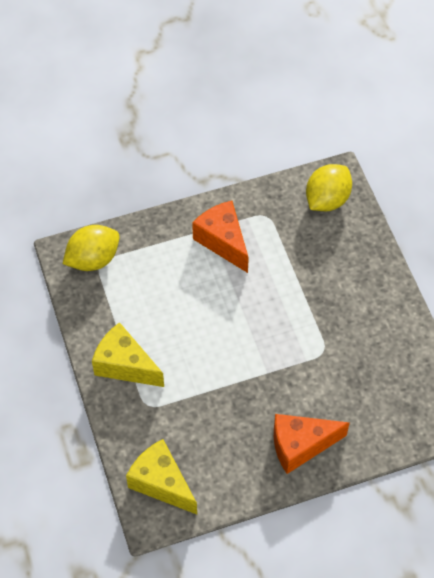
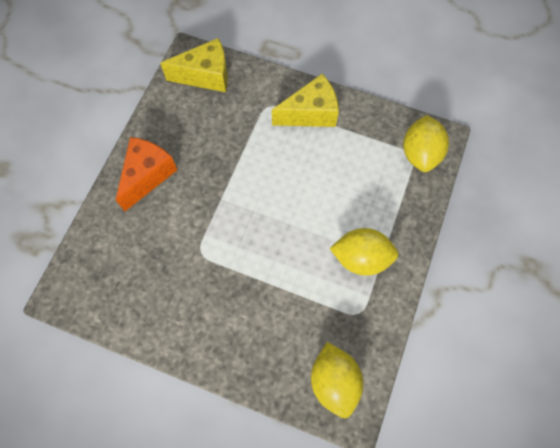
camera: 130 degrees right, 10 degrees up
orange cheese [192,201,249,273] -> yellow lemon [329,228,398,276]

